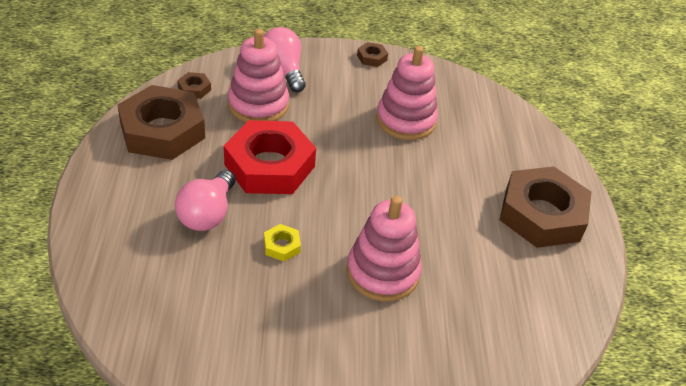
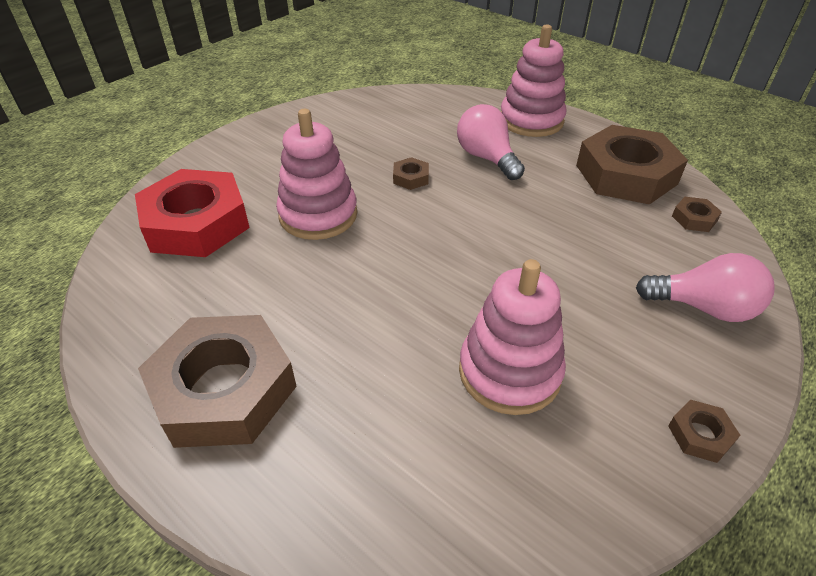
camera: 135 degrees right, 0 degrees up
red nut [224,120,316,194] -> red nut moved to [135,169,250,257]
pink stacking toy [228,29,289,122] -> pink stacking toy moved to [501,25,566,137]
yellow nut [264,224,301,261] -> brown nut [393,157,429,190]

